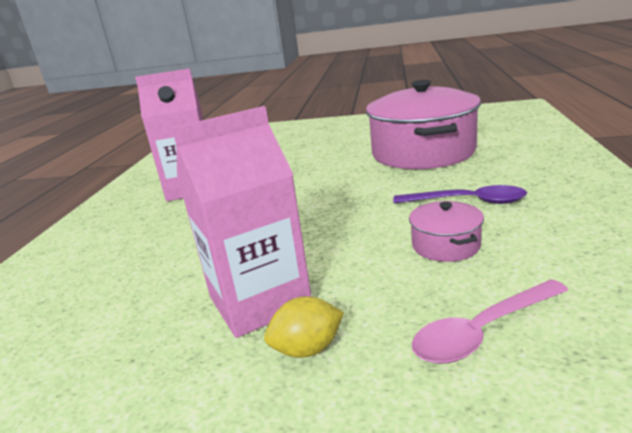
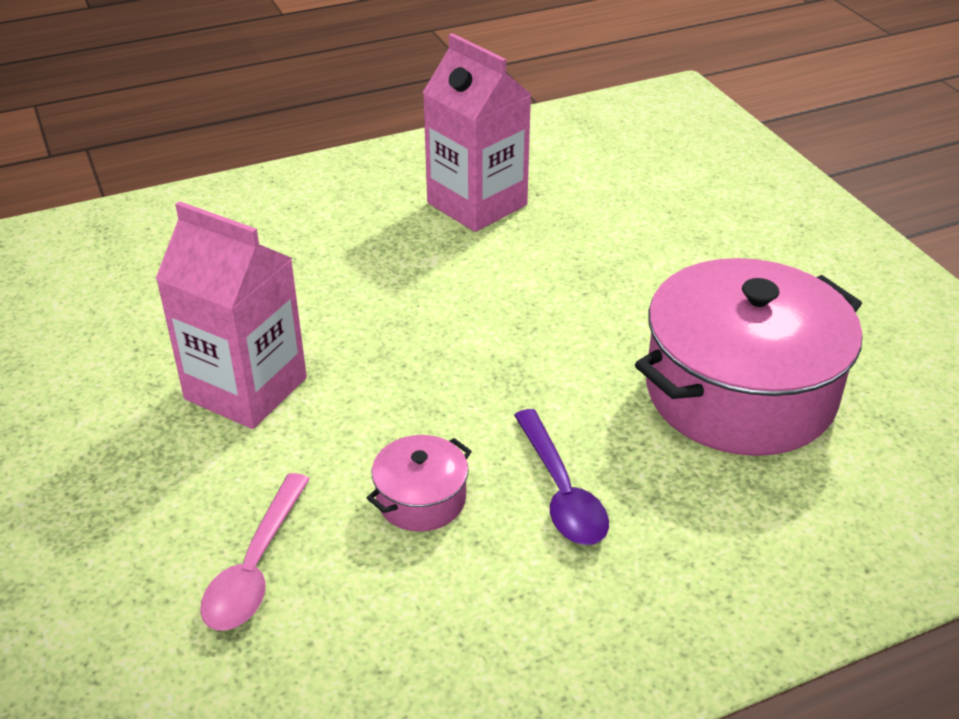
camera: 55 degrees right, 15 degrees up
yellow lemon [264,296,344,358] -> none
pink spoon [412,279,568,364] -> pink spoon turned 105 degrees counterclockwise [200,473,310,631]

